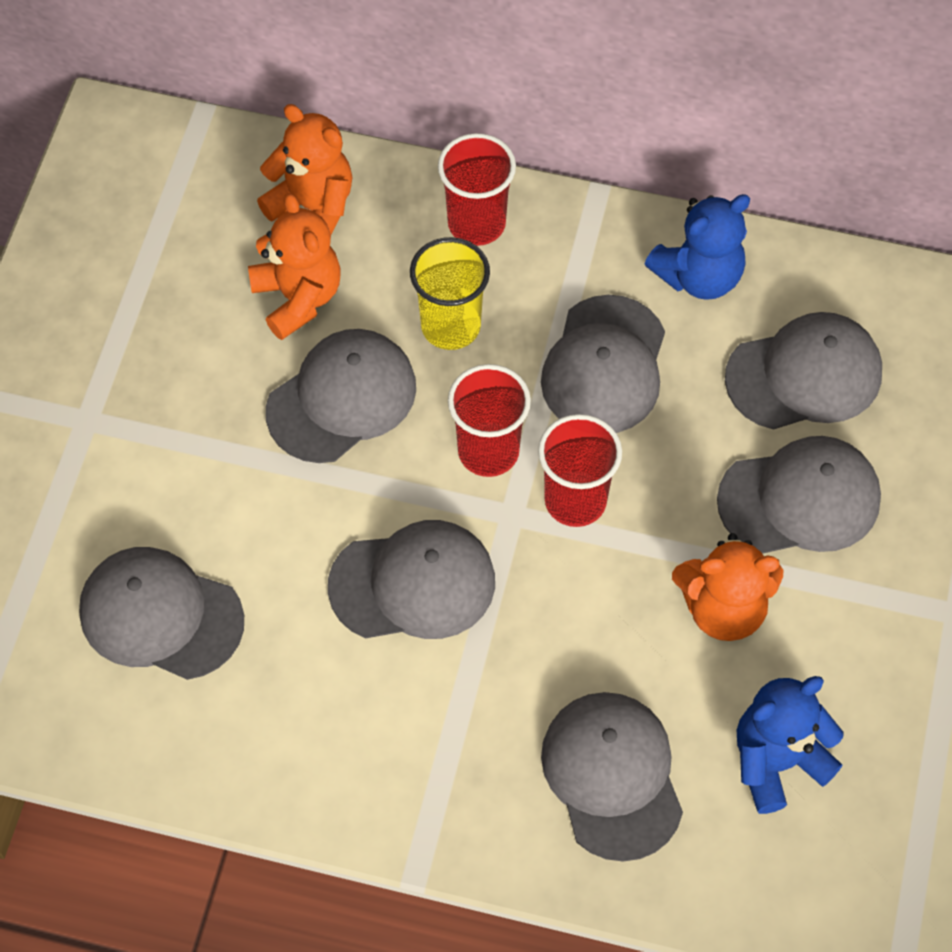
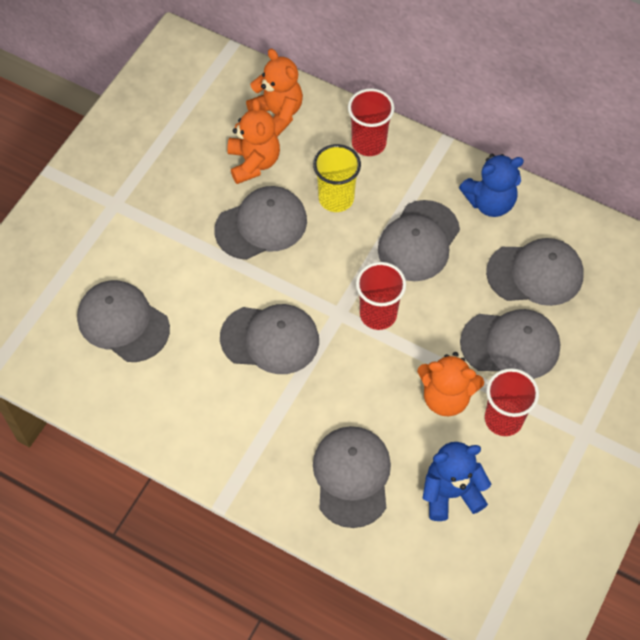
camera: 15 degrees right, 0 degrees up
red cup [448,364,531,477] -> red cup moved to [485,368,539,436]

